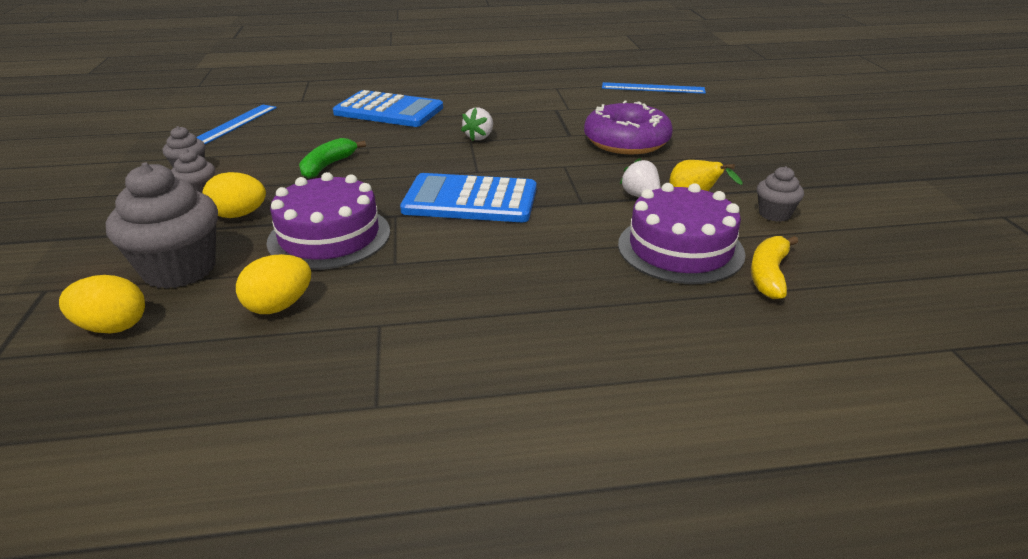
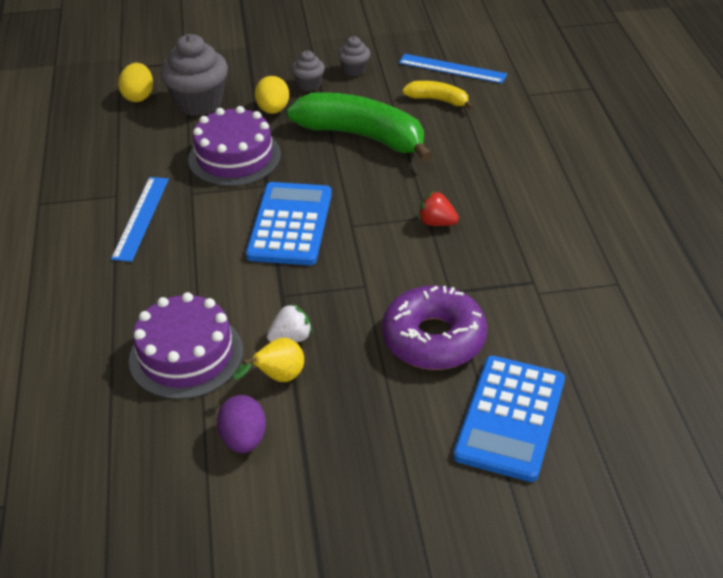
camera: 90 degrees right, 10 degrees up
yellow egg [236,254,311,314] -> none
green banana [299,138,366,179] -> green banana [287,92,433,162], size x2.06
blue calculator [333,90,443,127] -> blue calculator moved to [453,356,565,482]
white strawberry [461,108,493,141] -> red strawberry [418,191,459,226]
blue ruler [602,82,706,94] -> blue ruler moved to [111,177,169,262]
yellow banana [751,236,798,299] -> yellow banana moved to [402,81,474,109]
grey cupcake [757,166,804,222] -> purple egg [217,395,266,453]

